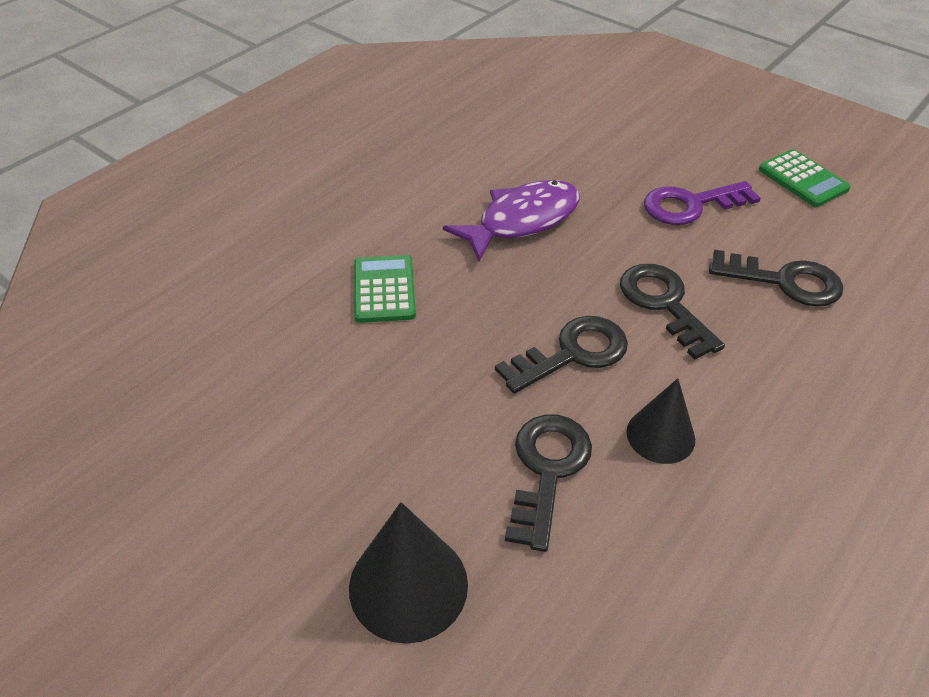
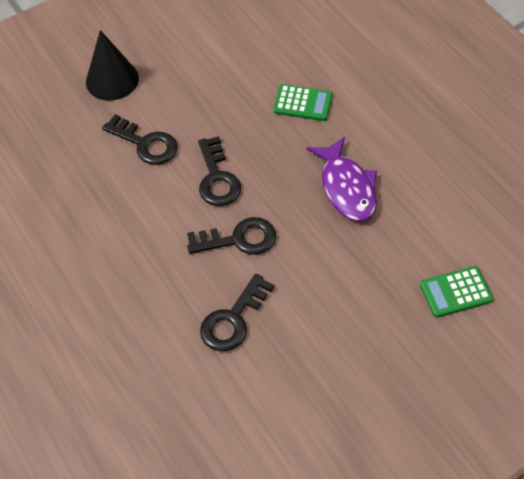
camera: 110 degrees right, 10 degrees up
black cone [626,378,695,464] -> none
purple key [644,181,761,225] -> none
green calculator [759,149,851,207] -> green calculator moved to [420,266,493,318]

